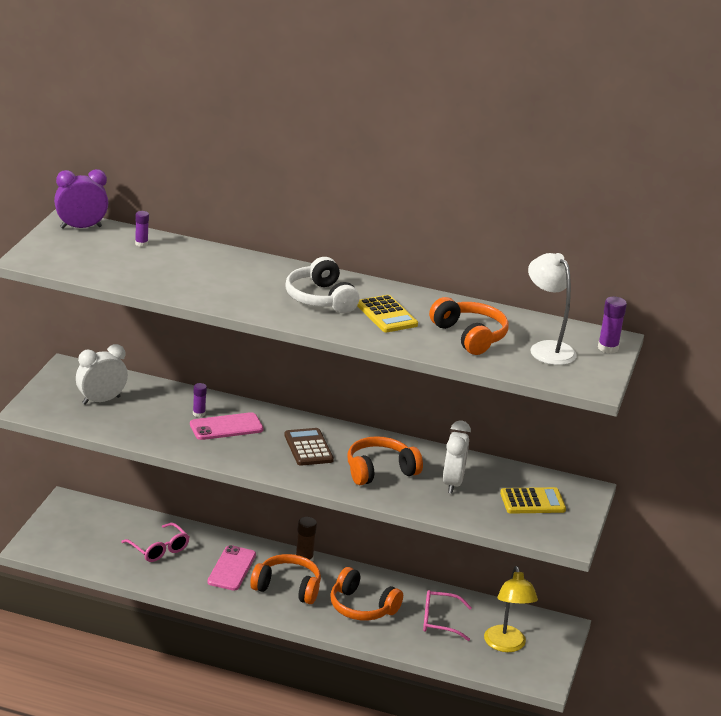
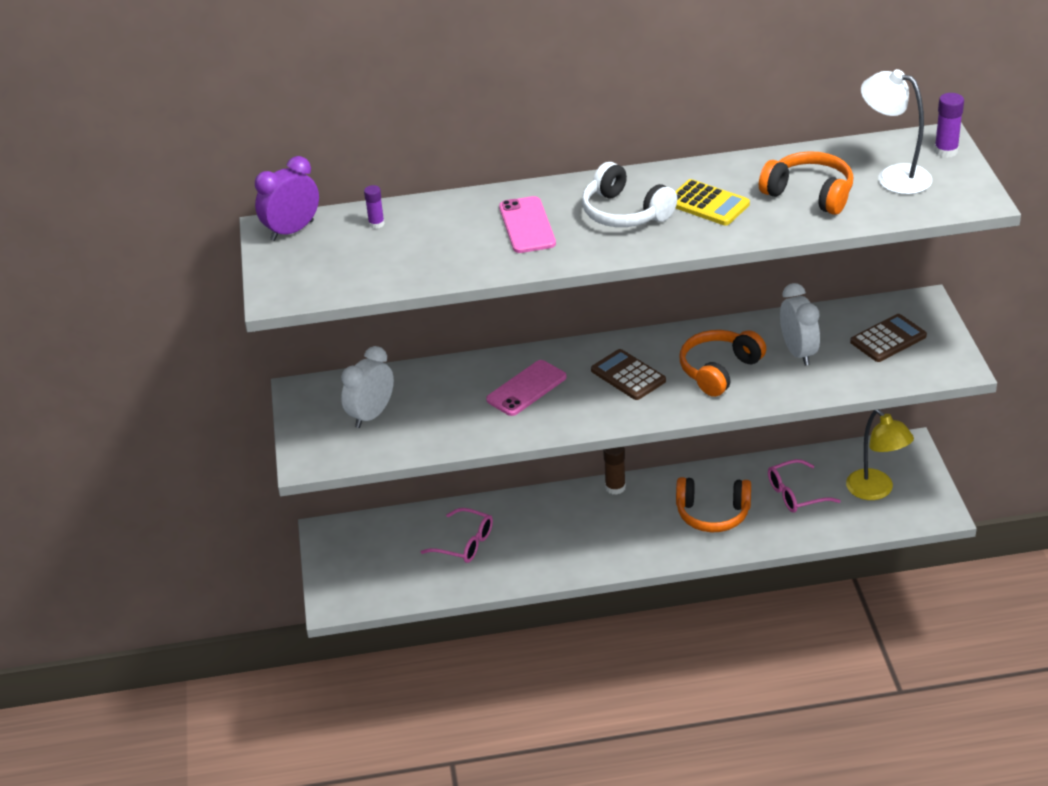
camera: 20 degrees left, 10 degrees up
purple glue stick [193,383,207,417] -> none
pink phone [207,545,256,590] -> pink phone moved to [499,196,556,253]
orange headphones [250,554,321,604] -> none
yellow calculator [500,487,566,514] -> brown calculator [850,314,927,362]

